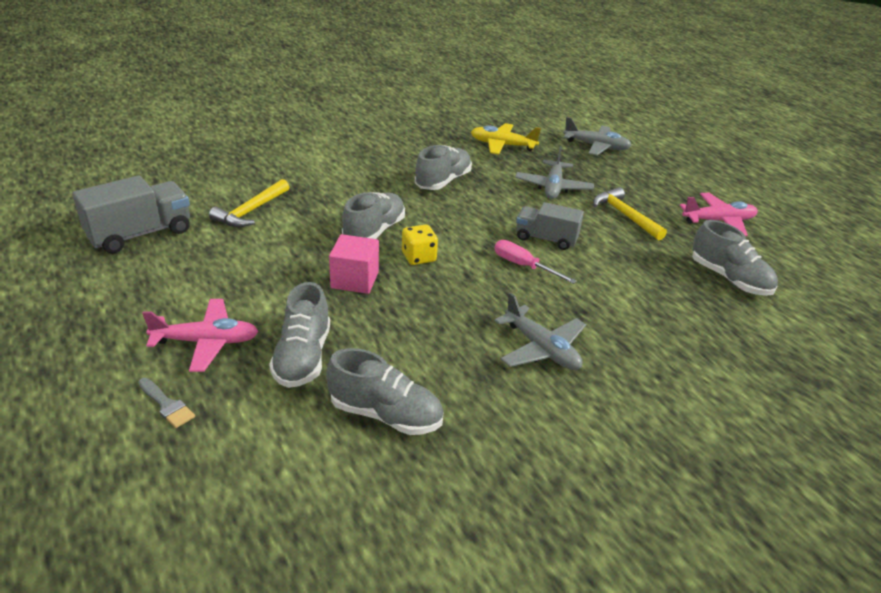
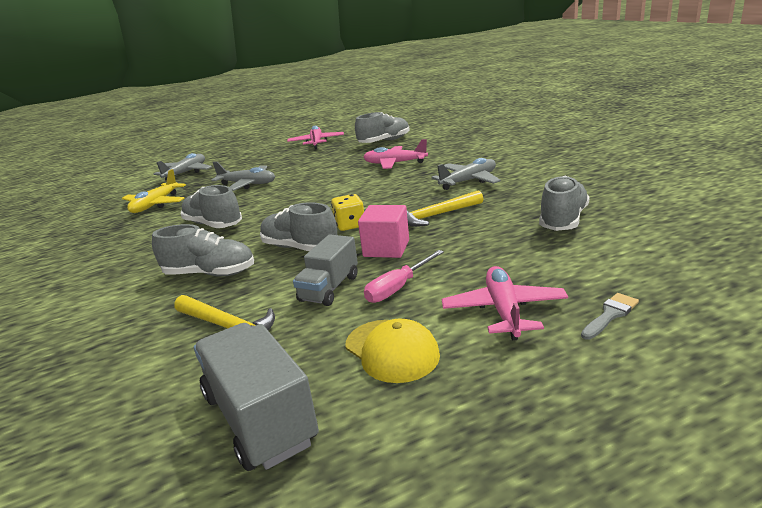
camera: 80 degrees left, 10 degrees down
grey shoe [269,282,330,388] -> grey shoe moved to [152,224,254,277]
pink screwdriver [495,240,577,284] -> pink screwdriver moved to [364,250,444,303]
grey truck [516,202,584,250] -> grey truck moved to [293,235,358,306]
yellow hammer [593,187,667,240] -> yellow hammer moved to [407,190,483,227]
none -> yellow cap [346,318,440,383]
none -> pink plane [363,139,428,169]

